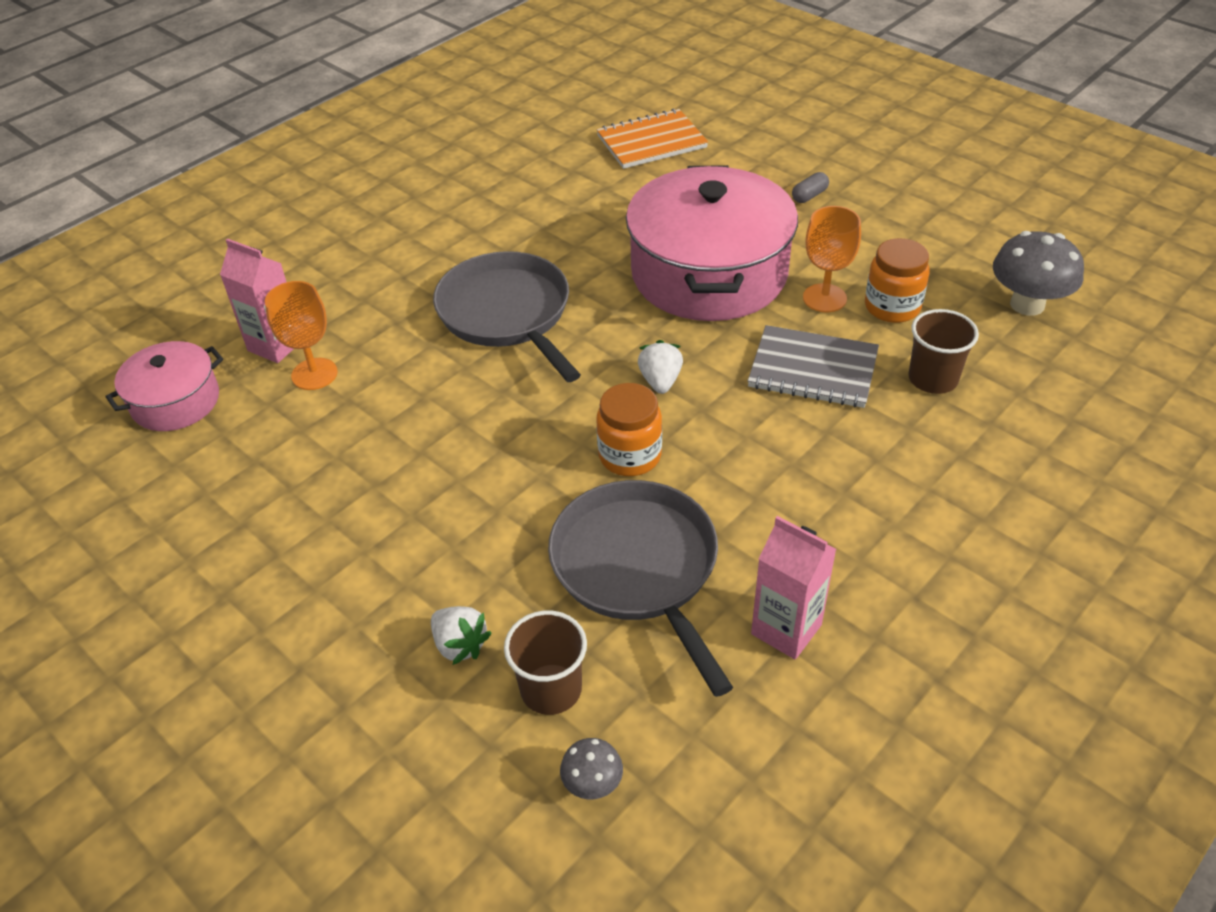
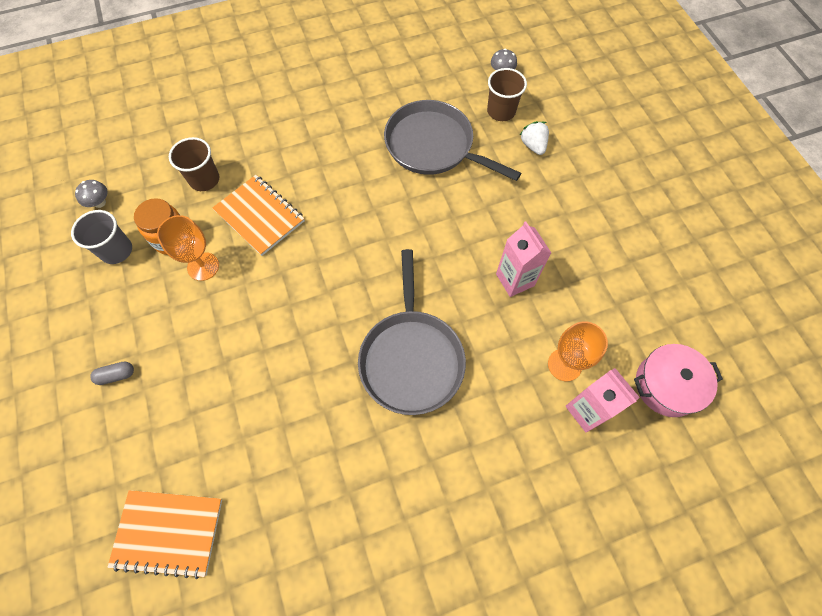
camera: 155 degrees left, 20 degrees up
grey pan [548,480,733,697] -> grey pan turned 120 degrees clockwise [384,100,521,181]
orange jar [596,383,662,476] -> none
pink pot [626,165,798,321] -> none
white strawberry [638,340,683,394] -> none
grey notebook [748,325,879,408] -> orange notebook [212,175,305,256]
pink carton [751,516,836,660] -> pink carton moved to [496,221,551,297]
grey mushroom [993,231,1084,316] -> grey mushroom [75,180,108,208], size x0.51
none -> grey cup [71,210,132,264]

